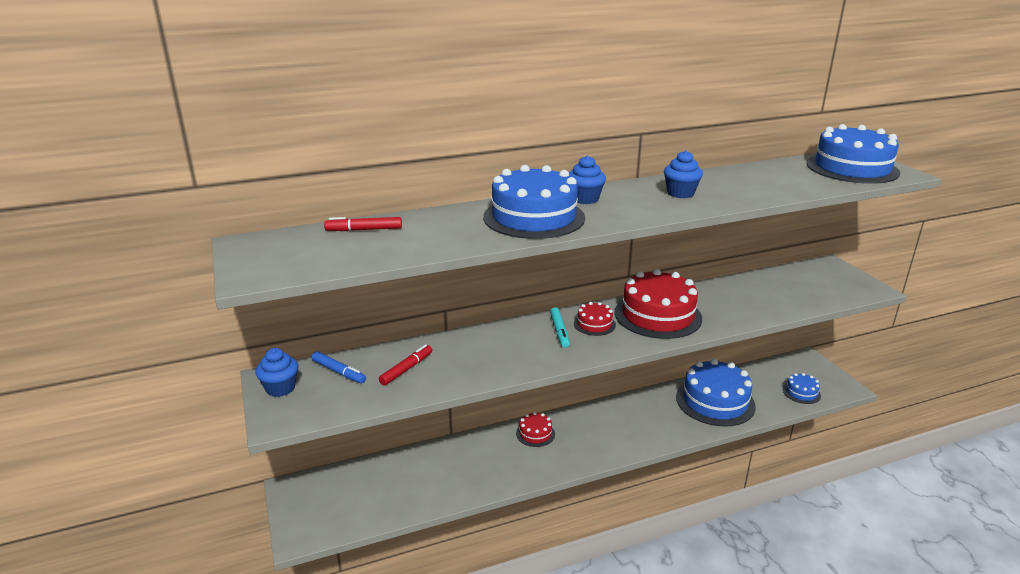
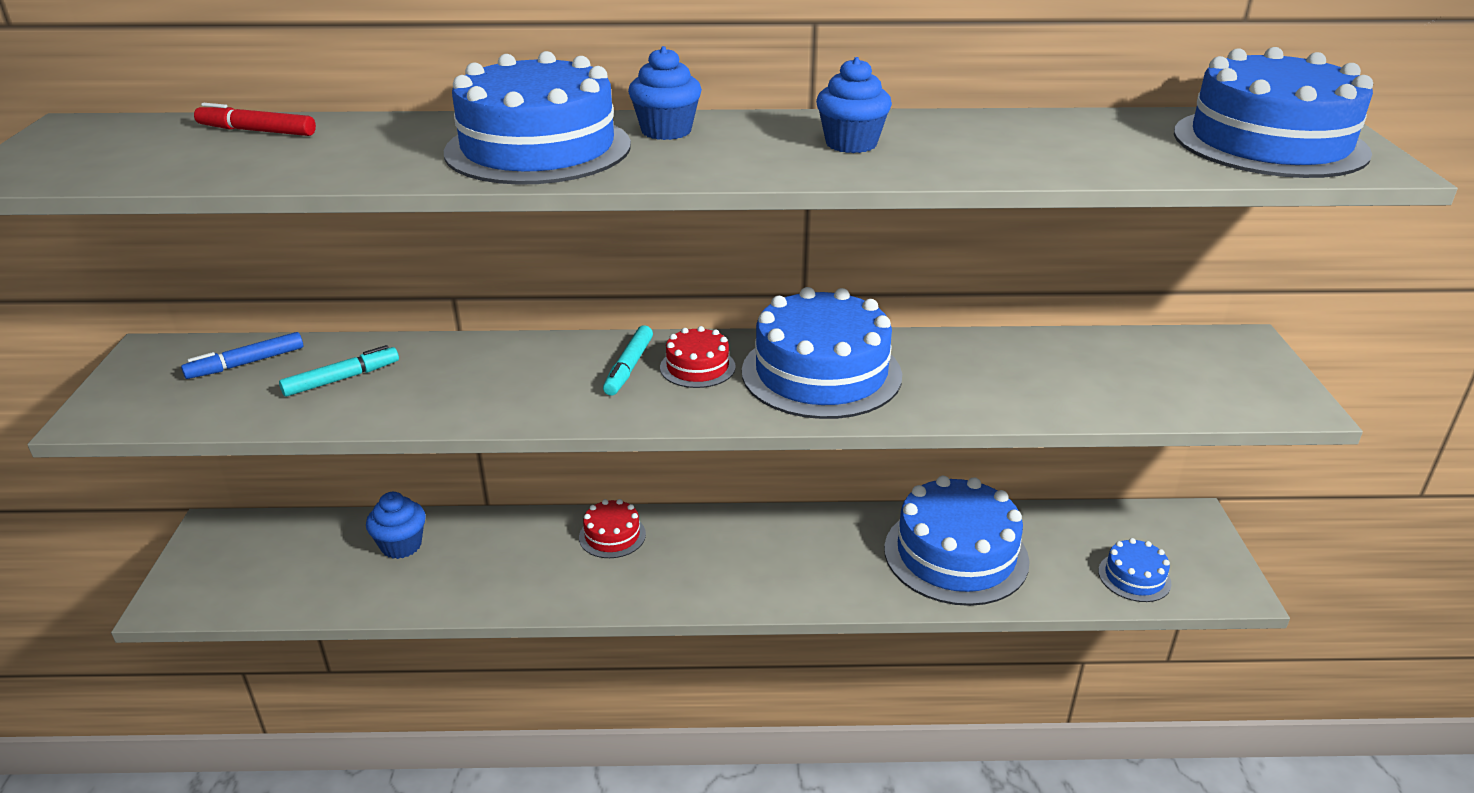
camera: 20 degrees right, 5 degrees up
blue cupcake [255,348,298,397] -> blue cupcake moved to [366,492,426,559]
blue marker [311,351,366,384] -> blue marker turned 90 degrees clockwise [181,332,303,379]
red marker [379,344,432,385] -> turquoise marker [279,345,399,397]
red cake [614,269,702,339] -> blue cake [742,287,902,419]

